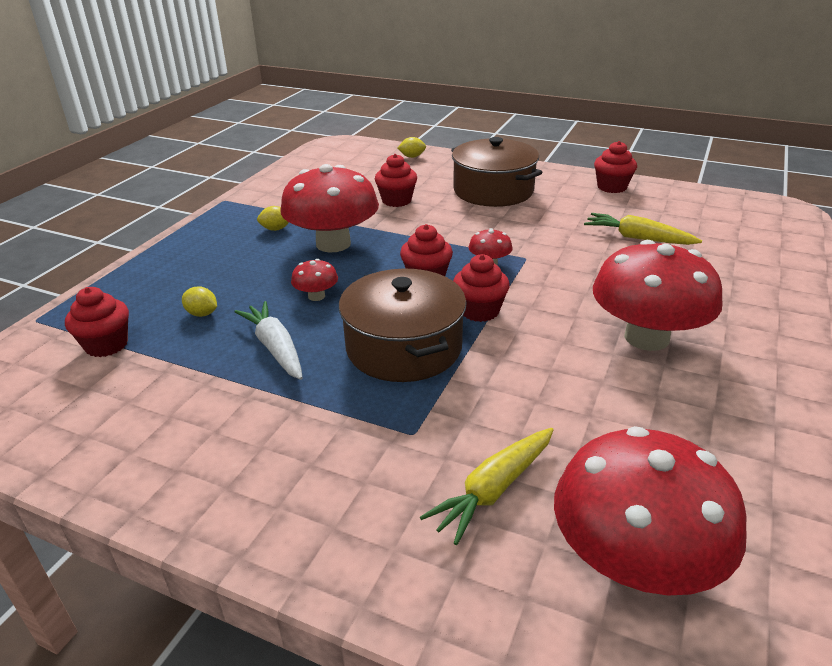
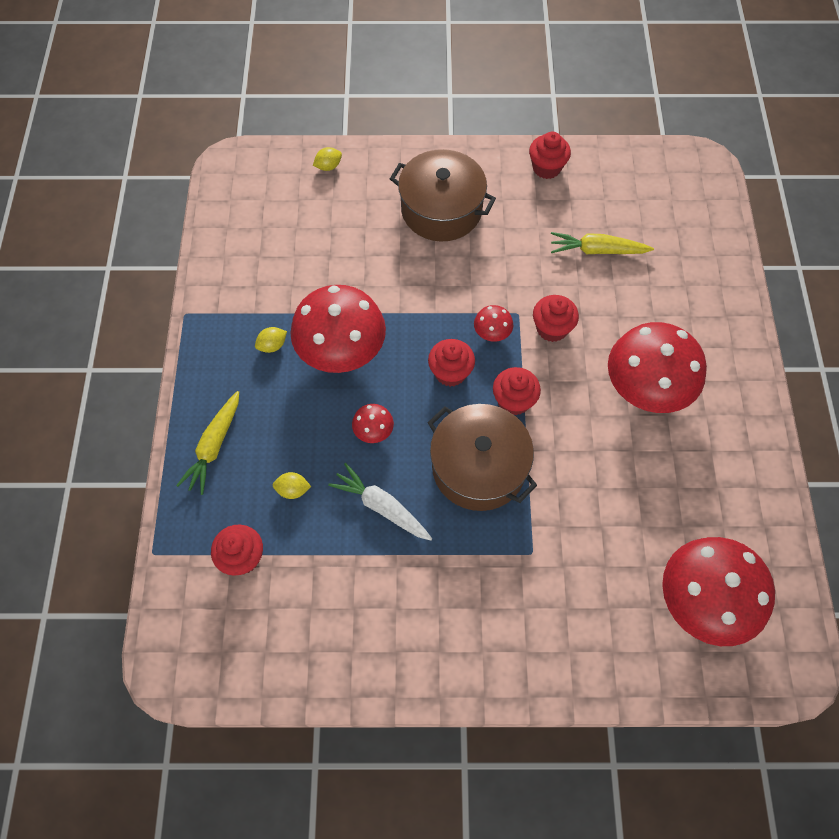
camera: 25 degrees left, 30 degrees up
red cupcake [375,154,417,207] -> red cupcake moved to [533,295,579,342]
yellow carrot [420,428,554,545] -> yellow carrot moved to [176,391,239,495]

